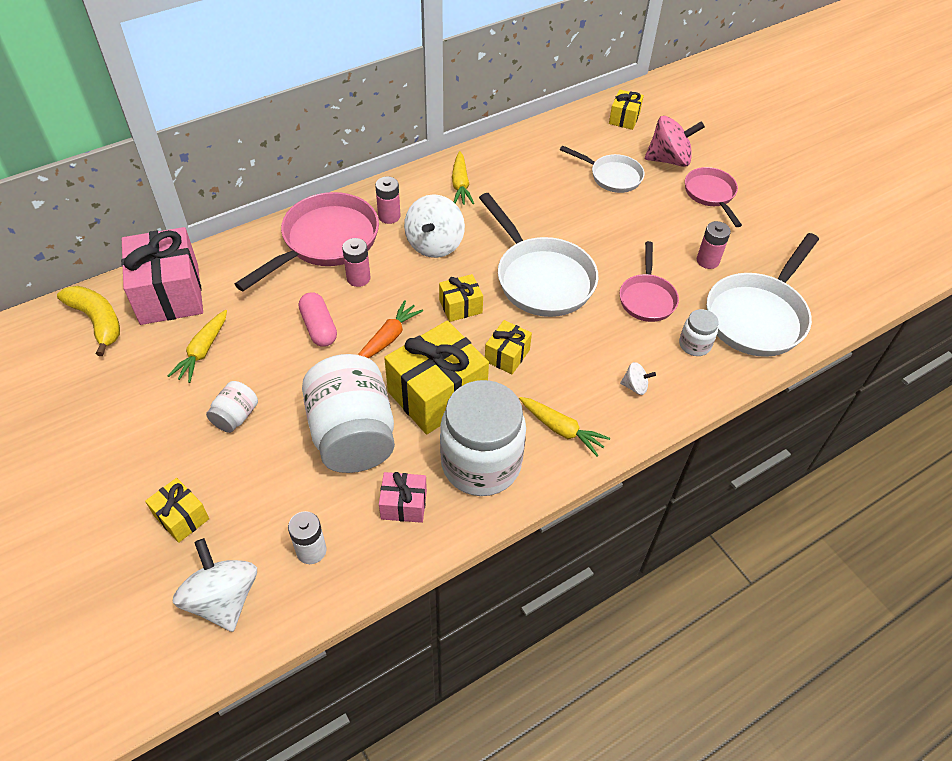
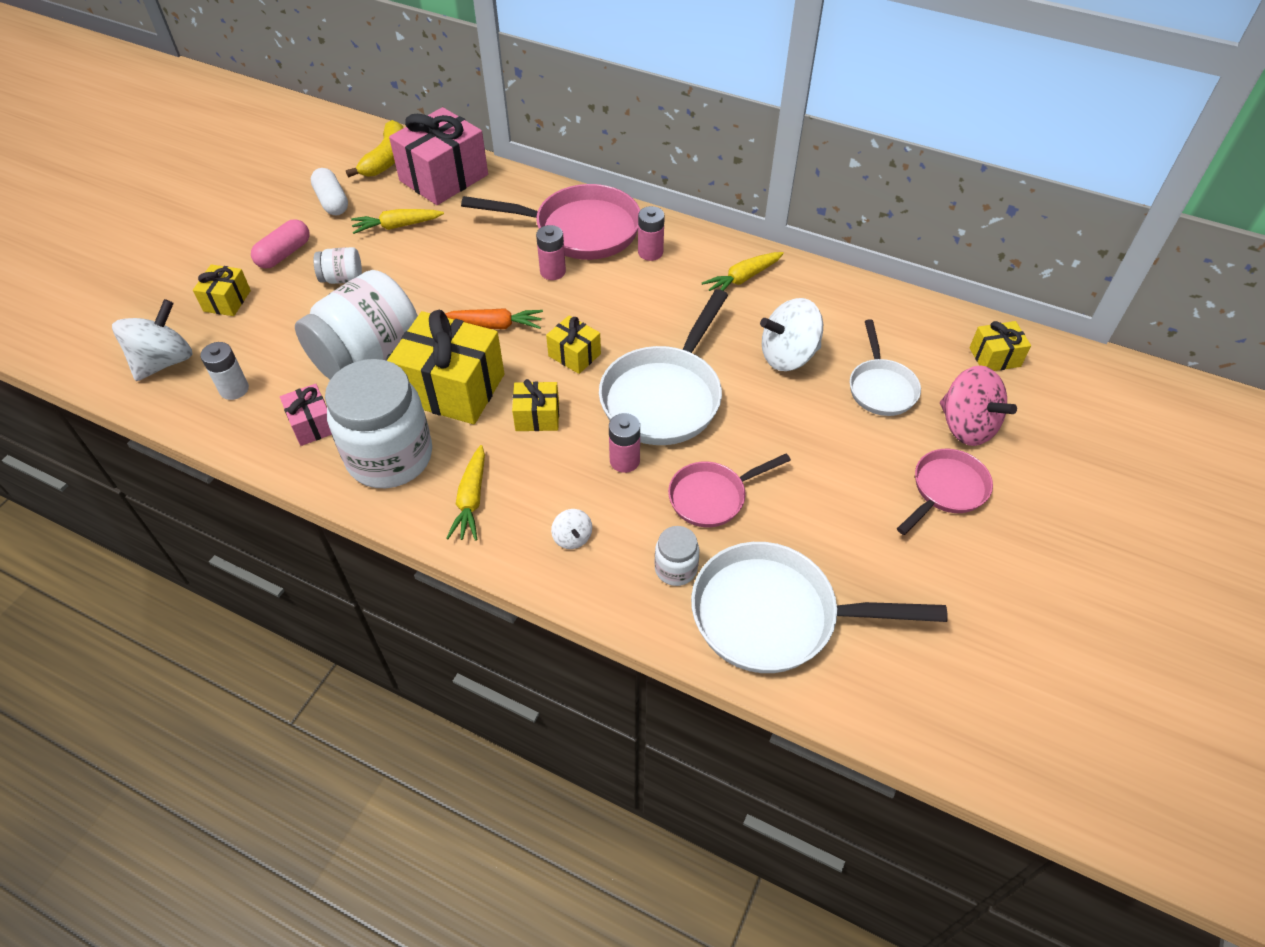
camera: 60 degrees right, 0 degrees up
pink capsule [299,292,337,347] -> pink capsule moved to [251,219,309,268]
white spinning top [404,194,465,258] -> white spinning top moved to [760,298,823,371]
pink battery [697,221,731,269] -> pink battery moved to [609,413,640,473]
none -> white capsule [311,168,348,215]

